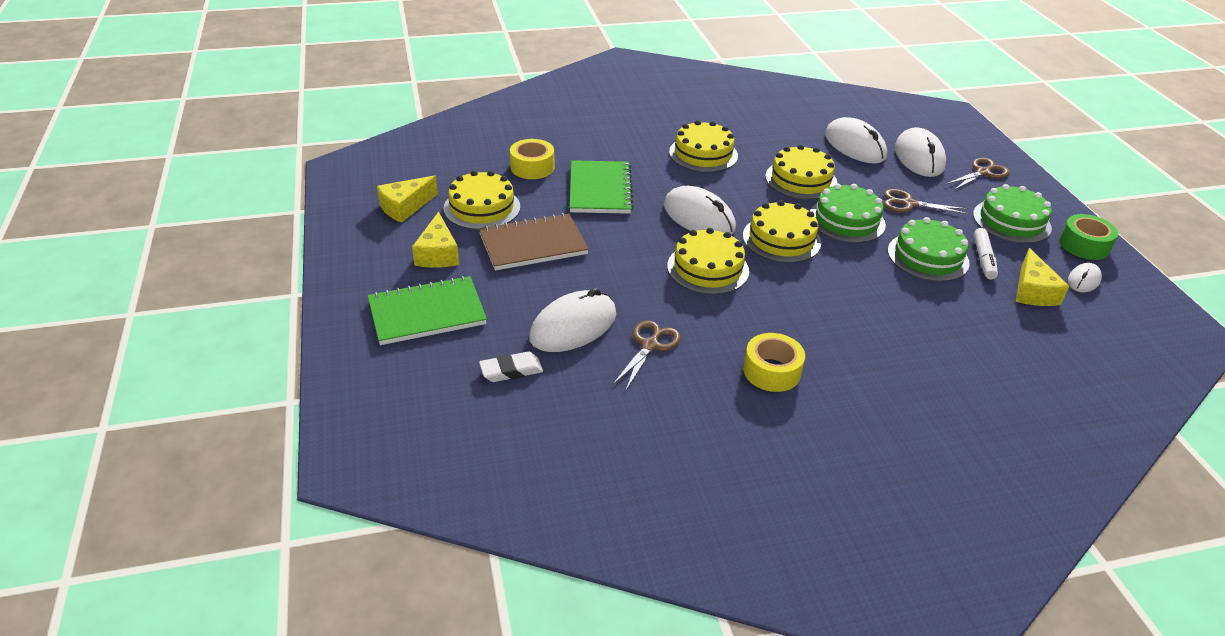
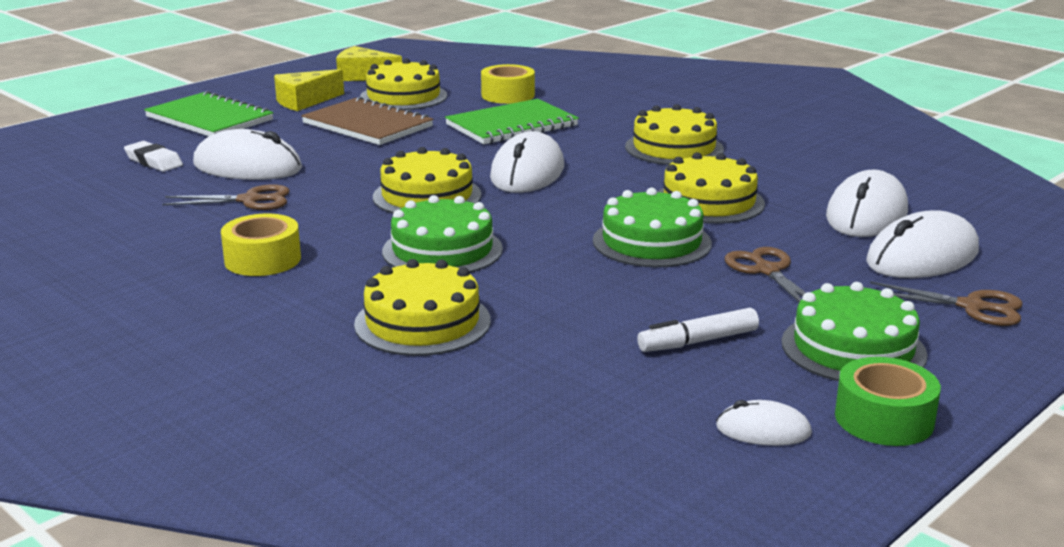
camera: 60 degrees right, 15 degrees down
yellow cake [743,200,821,263] -> yellow cake moved to [354,259,491,356]
green cake [888,217,970,282] -> green cake moved to [382,195,503,273]
yellow cheese [1016,248,1069,306] -> none

